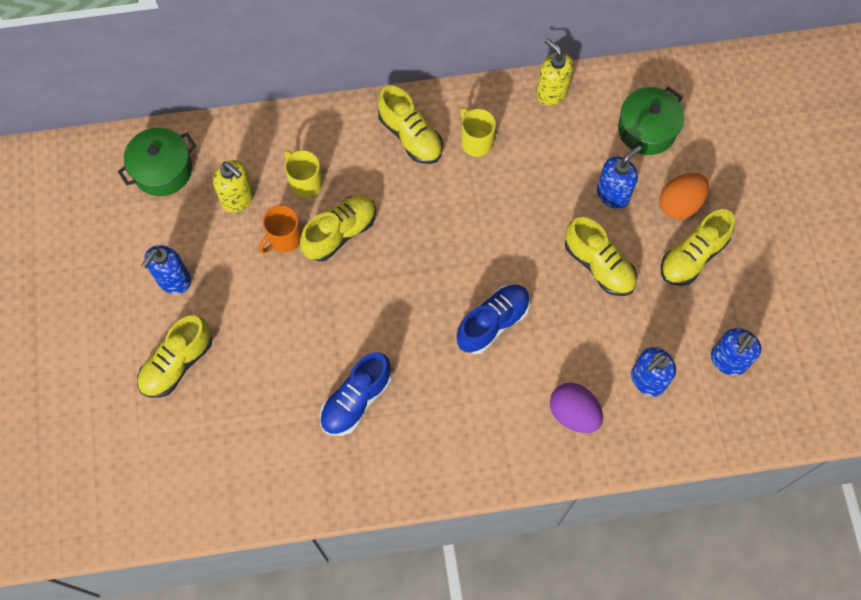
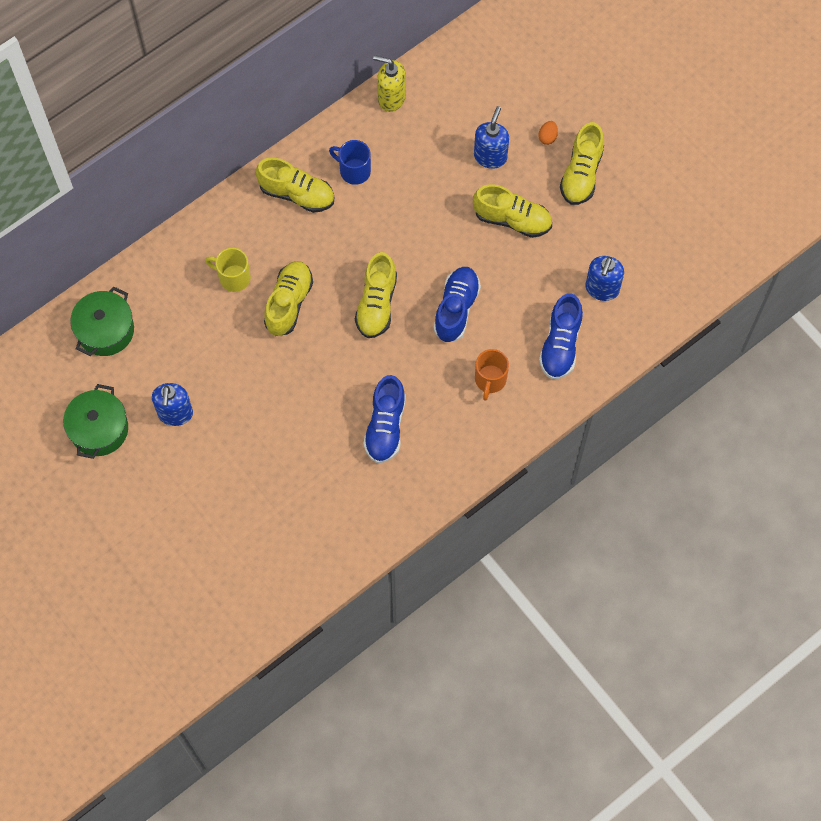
camera: 30 degrees left, 0 degrees up
yellow shoe [137,316,212,398] -> yellow shoe moved to [355,252,397,338]
yellow soap dispenser [213,160,254,213] -> none
orange mug [259,205,302,253] -> orange mug moved to [475,349,509,401]
yellow mug [460,107,496,157] -> blue mug [329,140,371,185]
purple egg [550,383,603,433] -> blue shoe [539,293,583,379]
green pot [618,87,684,155] -> green pot moved to [63,384,128,459]
orange egg [659,173,709,220] -> orange egg [538,121,558,145], size x0.50
blue soap dispenser [711,328,761,376] -> none

